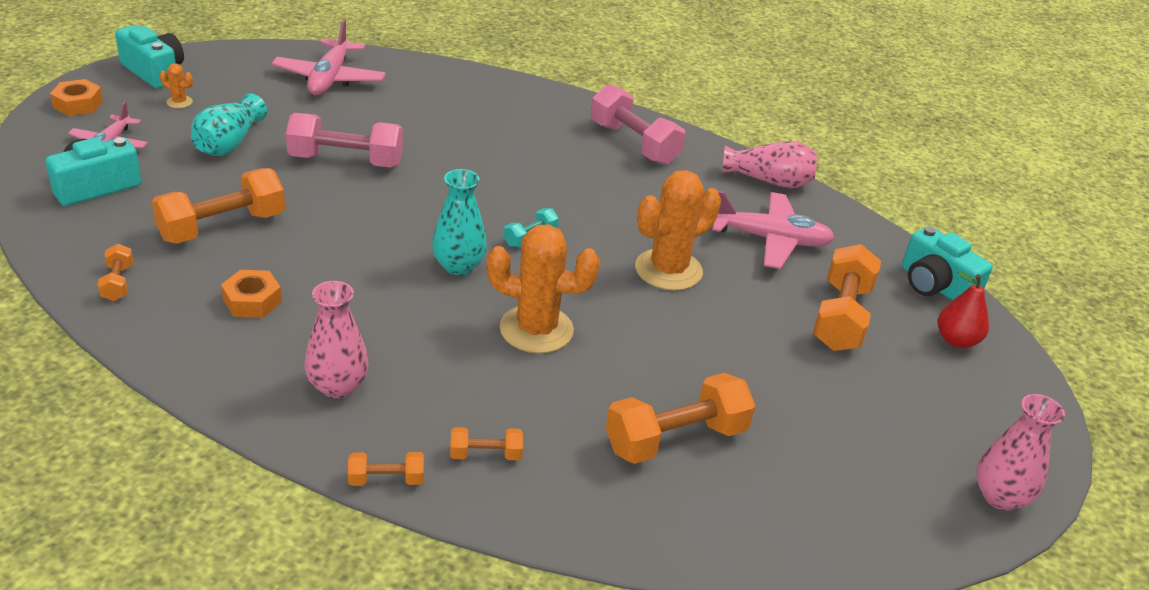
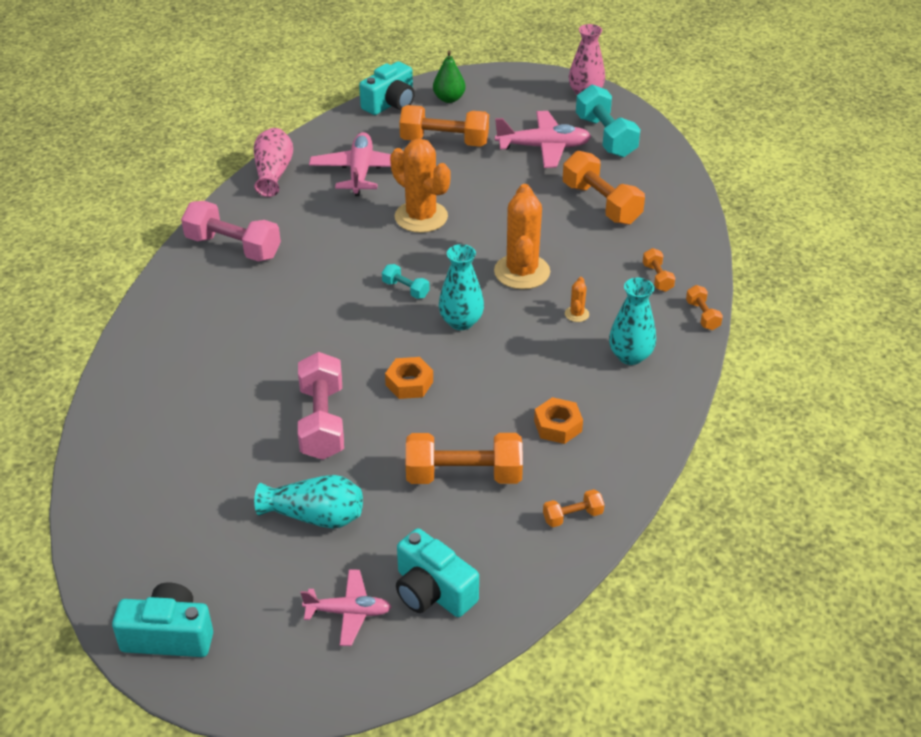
camera: 95 degrees left, 5 degrees up
orange nut [50,79,103,116] -> orange nut moved to [385,357,433,399]
turquoise camera [115,25,184,89] -> turquoise camera turned 60 degrees clockwise [112,582,213,657]
orange dumbbell [152,168,285,244] -> orange dumbbell turned 45 degrees counterclockwise [406,433,523,484]
orange cactus [160,63,193,108] -> orange cactus moved to [565,277,589,322]
pink plane [272,19,386,95] -> pink plane moved to [495,111,592,168]
pink vase [304,281,369,398] -> turquoise vase [609,278,656,365]
pink dumbbell [591,84,686,165] -> pink dumbbell turned 75 degrees clockwise [181,201,281,262]
red pear [938,271,989,348] -> green pear [433,50,466,103]
none -> turquoise dumbbell [576,84,641,157]

